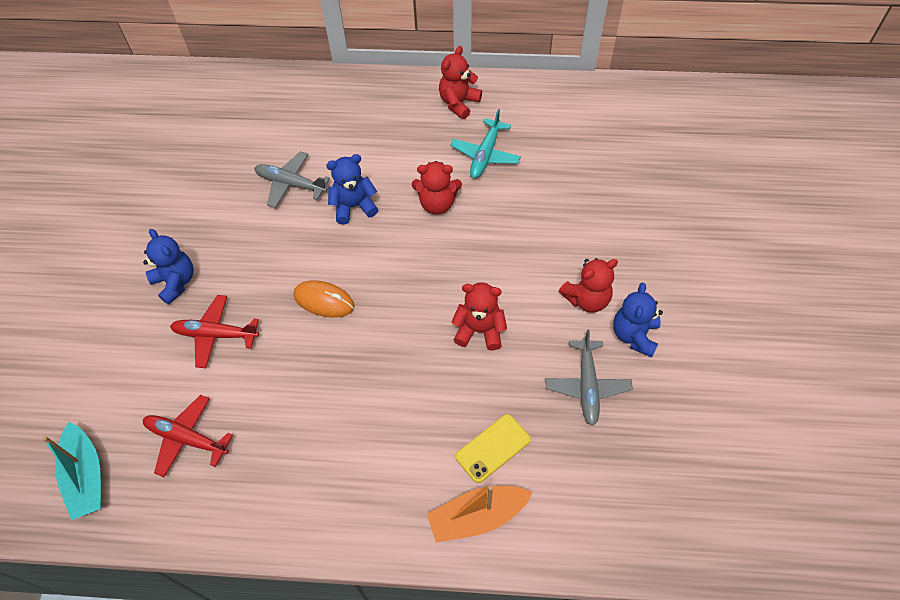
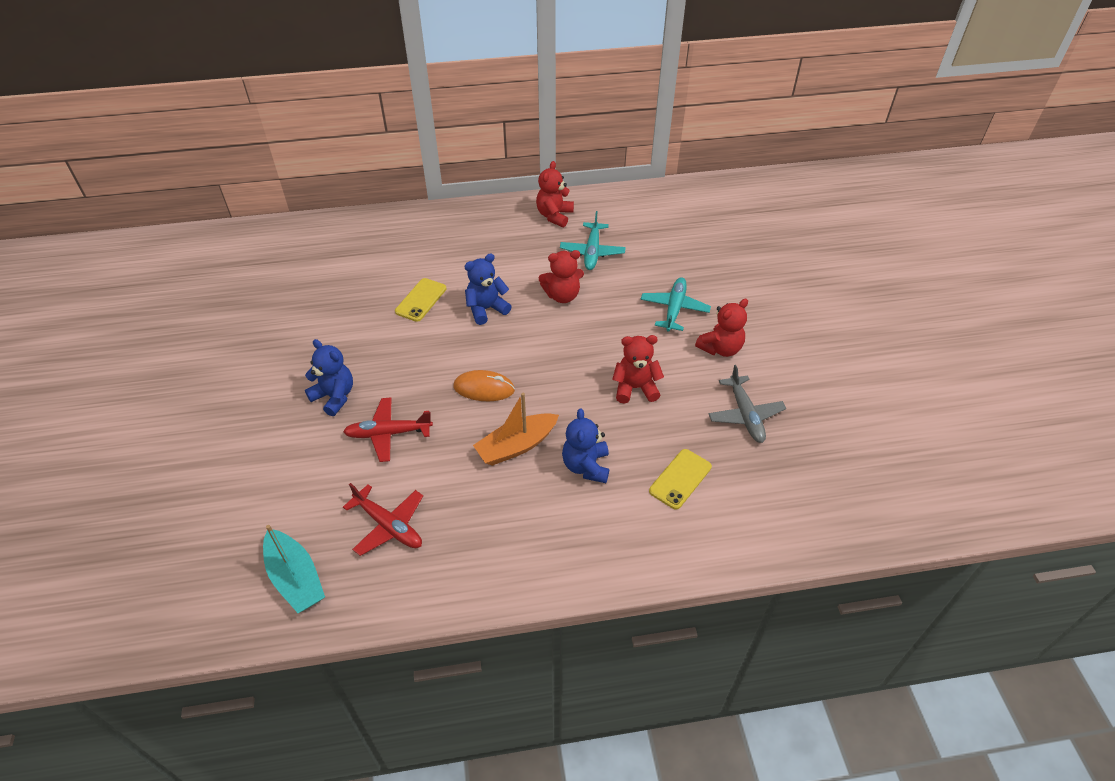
camera: 15 degrees left, 10 degrees down
red plane [143,395,233,477] -> red plane turned 150 degrees counterclockwise [343,483,423,556]
grey plane [254,151,330,208] -> yellow phone [395,278,446,322]
orange boat [427,486,533,543] -> orange boat moved to [473,393,559,466]
blue teddy bear [613,283,663,357] -> blue teddy bear moved to [562,408,609,483]
none -> turquoise plane [641,277,711,332]

